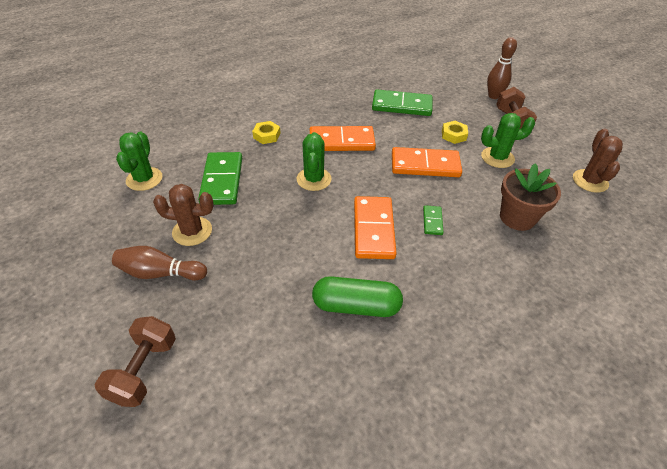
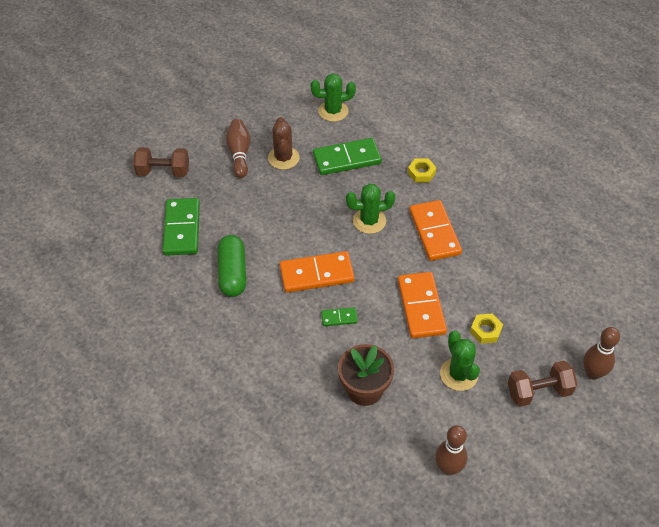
camera: 80 degrees right, 5 degrees up
green domino [372,89,432,116] -> green domino moved to [162,198,200,256]
brown cactus [573,128,623,193] -> brown bowling pin [435,425,468,476]

